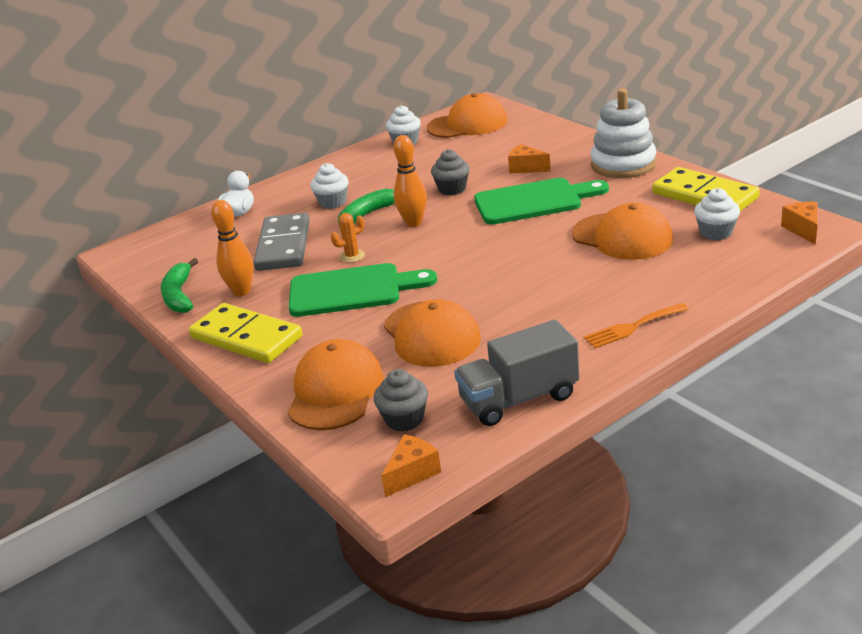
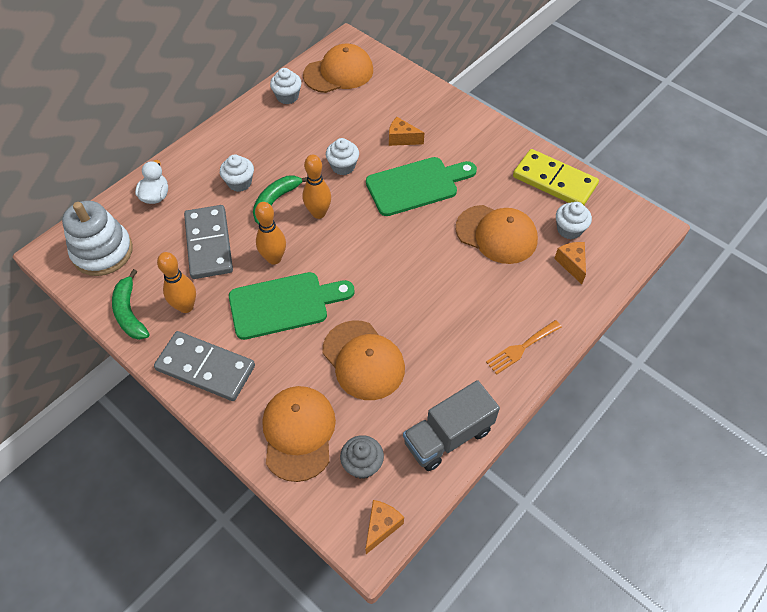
camera: 15 degrees left, 25 degrees up
yellow domino [189,303,302,363] -> grey domino [154,331,255,401]
orange cactus [331,213,365,263] -> orange bowling pin [255,202,286,264]
grey cupcake [431,149,470,195] -> white cupcake [326,138,359,175]
white stacking toy [591,89,656,178] -> white stacking toy moved to [62,201,133,276]
orange cheese [781,202,818,245] -> orange cheese moved to [554,242,586,284]

